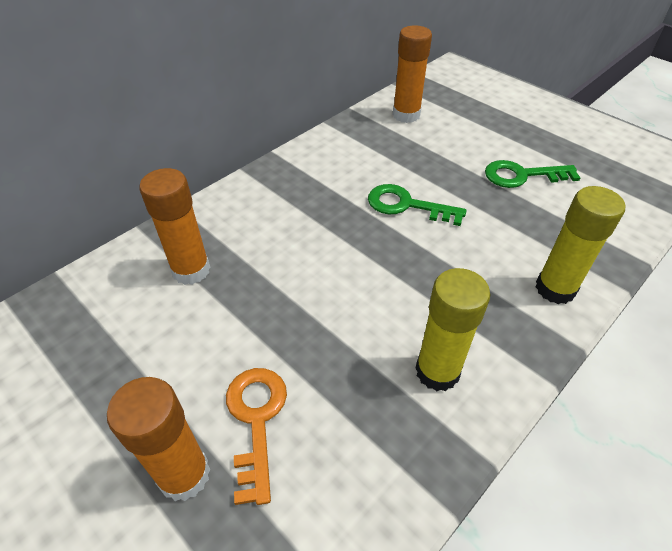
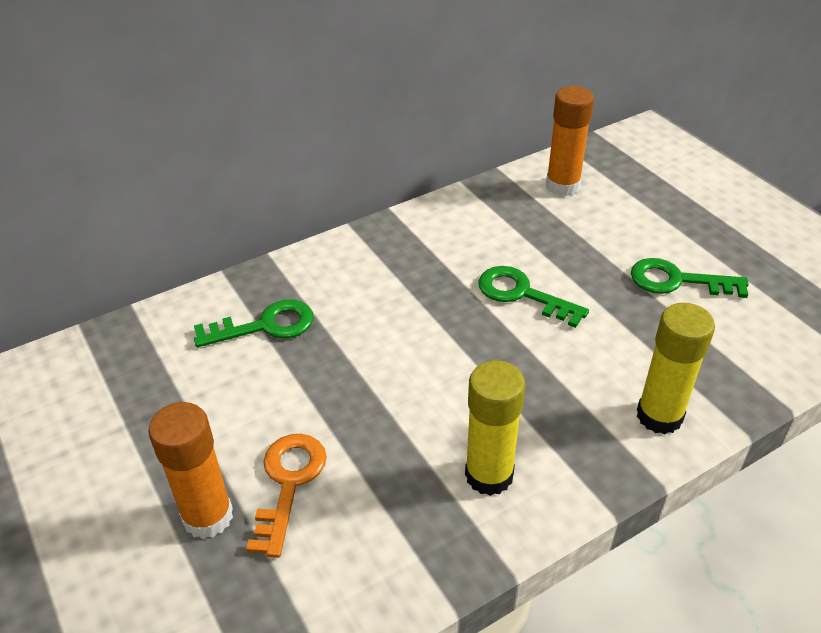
camera: 15 degrees right, 5 degrees down
orange glue stick [139,168,210,285] -> green key [194,299,314,347]

